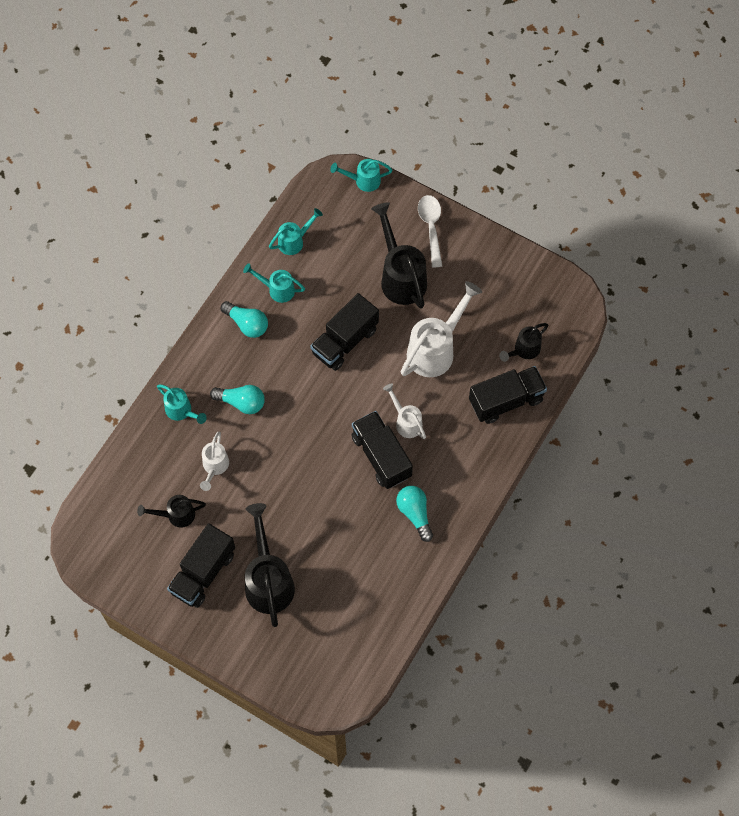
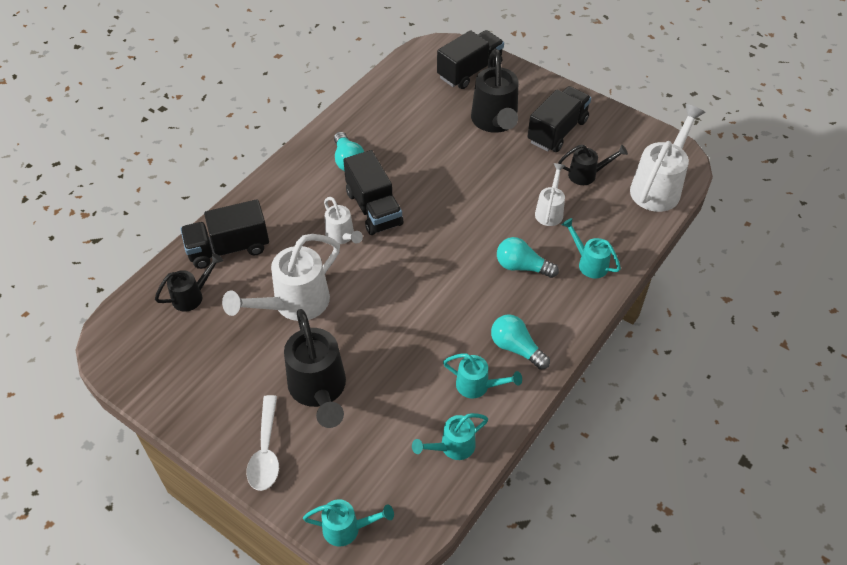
camera: 175 degrees left, 15 degrees down
black truck [310,293,379,371] -> black truck moved to [437,30,504,89]
none -> white watering can [630,104,705,212]

